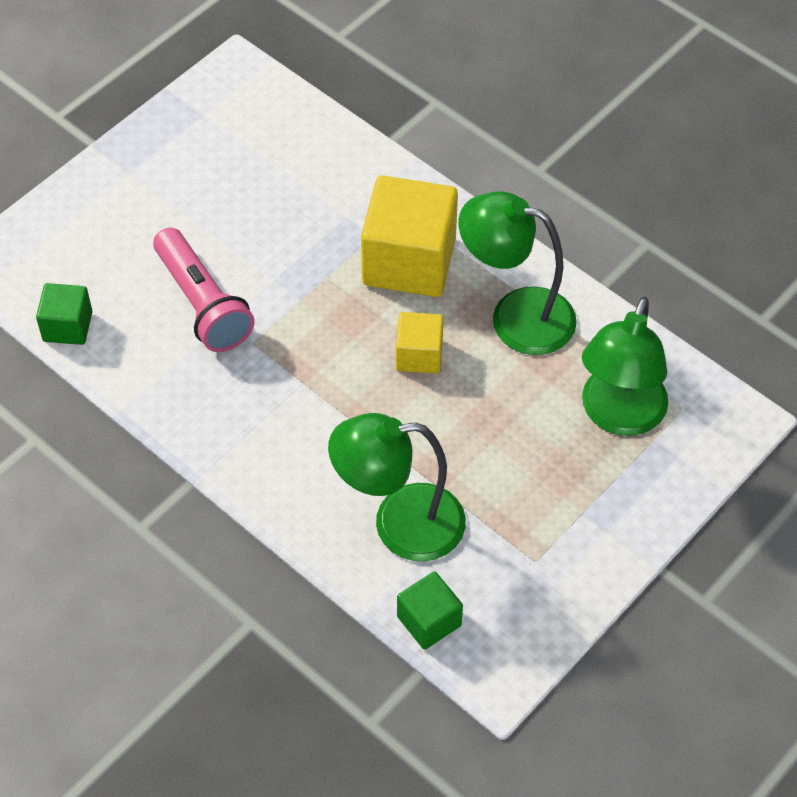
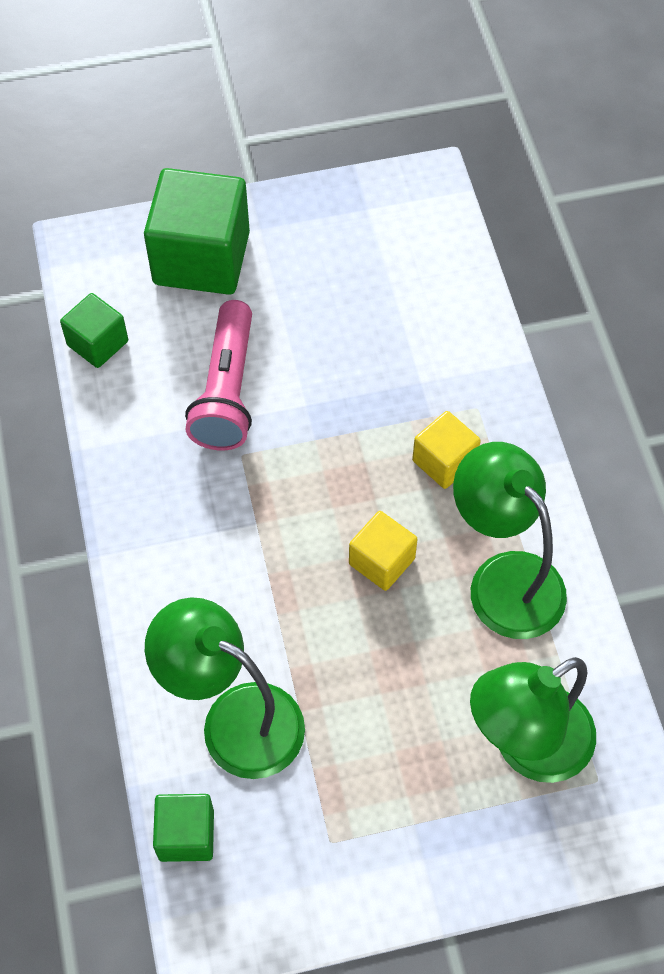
camera: 35 degrees right, 5 degrees up
yellow cube [361,175,458,297] -> yellow cube [412,411,481,489], size x0.52
none -> green cube [144,168,250,295]

